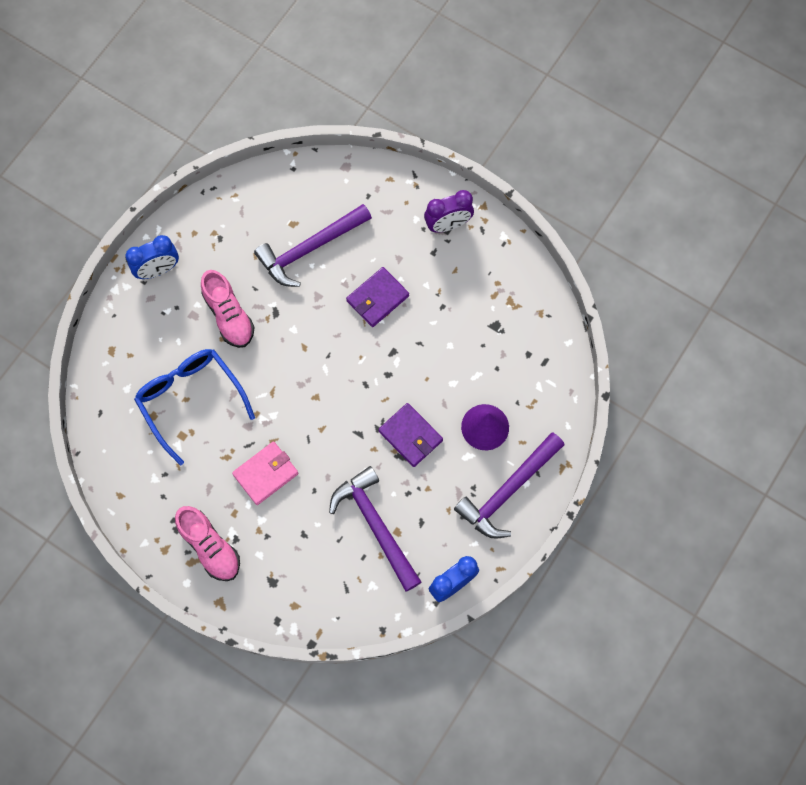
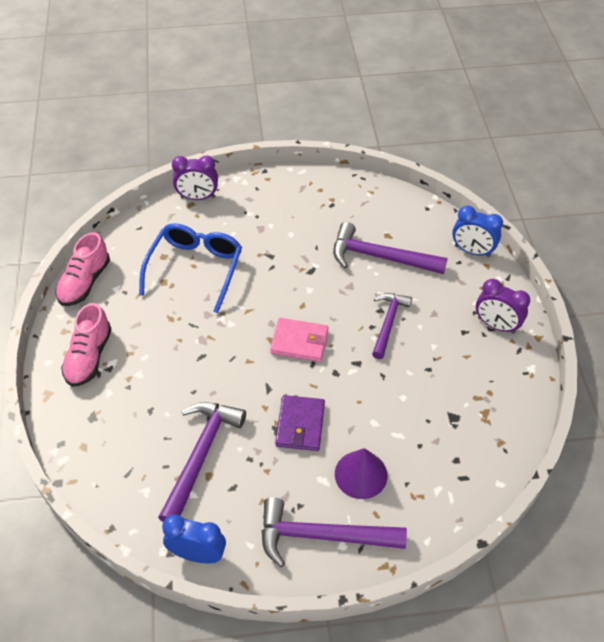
camera: 50 degrees right, 20 degrees down
blue clock [126,235,179,279] -> blue clock moved to [452,206,503,257]
pink shoe [201,270,255,348] -> pink shoe moved to [55,232,110,306]
pink wallet [232,441,298,505] -> pink wallet moved to [270,318,328,362]
purple wallet [346,267,409,327] -> purple hammer [372,293,412,359]
none -> purple clock [172,156,218,200]

